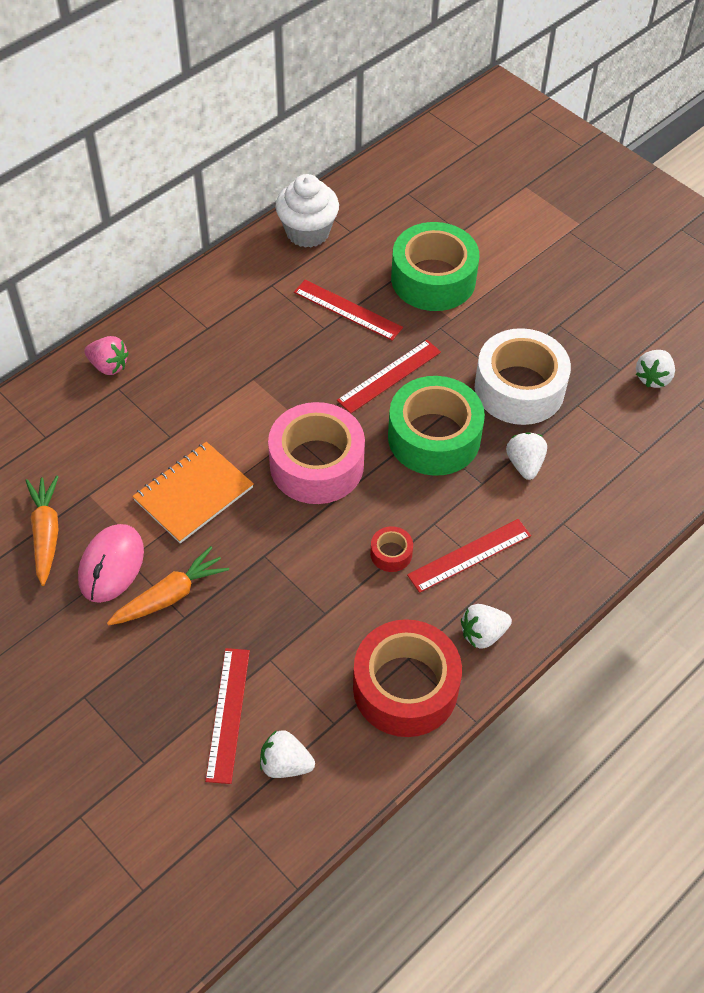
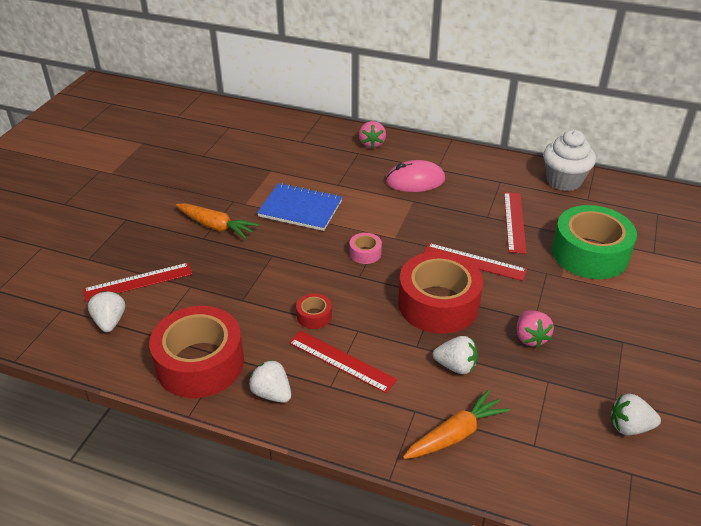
camera: 65 degrees right, 15 degrees down
orange carrot [25,475,59,586] -> orange carrot moved to [403,389,510,459]
pink mouse [78,524,144,603] -> pink mouse moved to [385,160,445,192]
orange notebook [132,442,254,543] -> blue notebook [257,183,342,231]
pink tape [268,402,365,504] -> pink tape [350,233,382,264], size x0.43
green tape [388,376,485,476] -> red tape [398,251,483,334]
white tape [475,328,571,425] -> pink strawberry [517,311,554,348]
white strawberry [506,432,547,480] -> white strawberry turned 45 degrees clockwise [433,336,478,374]

